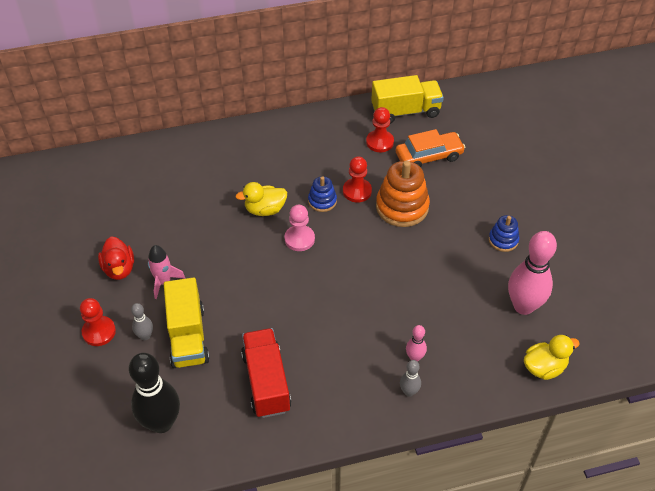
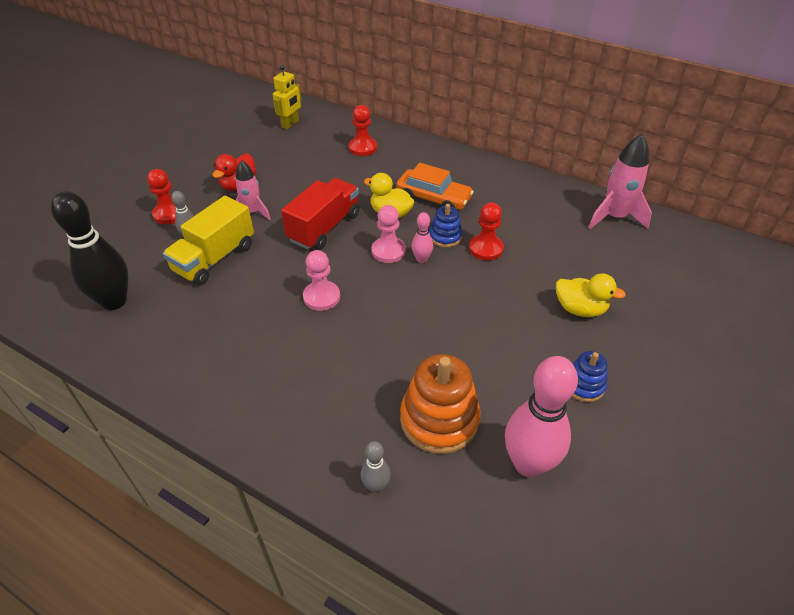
camera: 45 degrees right, 5 degrees down
red truck [241,328,291,418] -> red truck moved to [281,178,360,250]
red pawn [366,107,394,152] -> red pawn moved to [349,105,377,156]
yellow truck [371,75,444,124] -> pink rocket [588,134,652,229]
orange stacking toy [376,161,430,227] -> orange stacking toy moved to [400,354,481,454]
orange car [396,129,466,167] -> orange car moved to [396,163,474,210]
grey bowling pin [400,360,421,397] -> grey bowling pin moved to [361,441,391,493]
pink bowling pin [406,325,427,362] -> pink bowling pin moved to [412,212,433,263]
yellow duck [524,335,580,380] -> yellow duck moved to [556,273,626,317]
none -> yellow robot [273,65,302,129]
none -> pink pawn [303,250,340,311]

